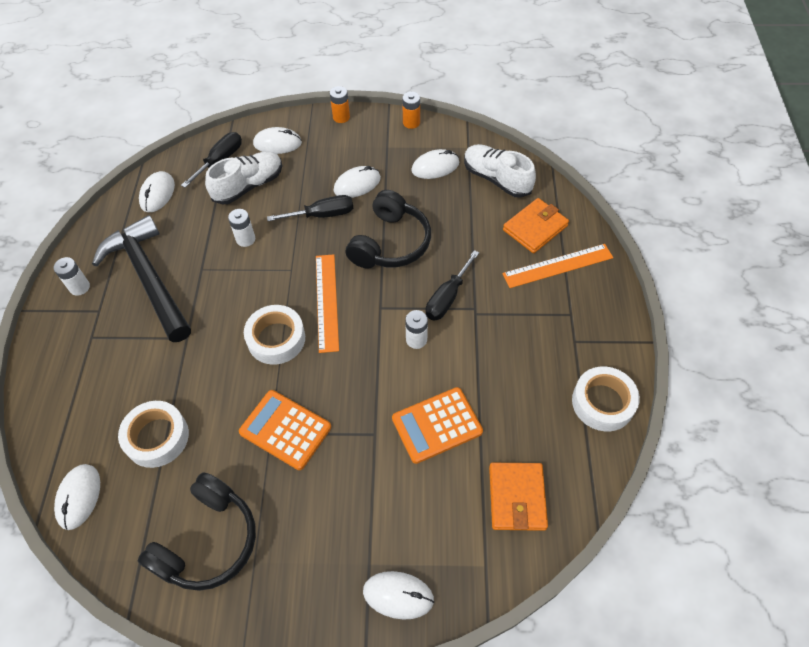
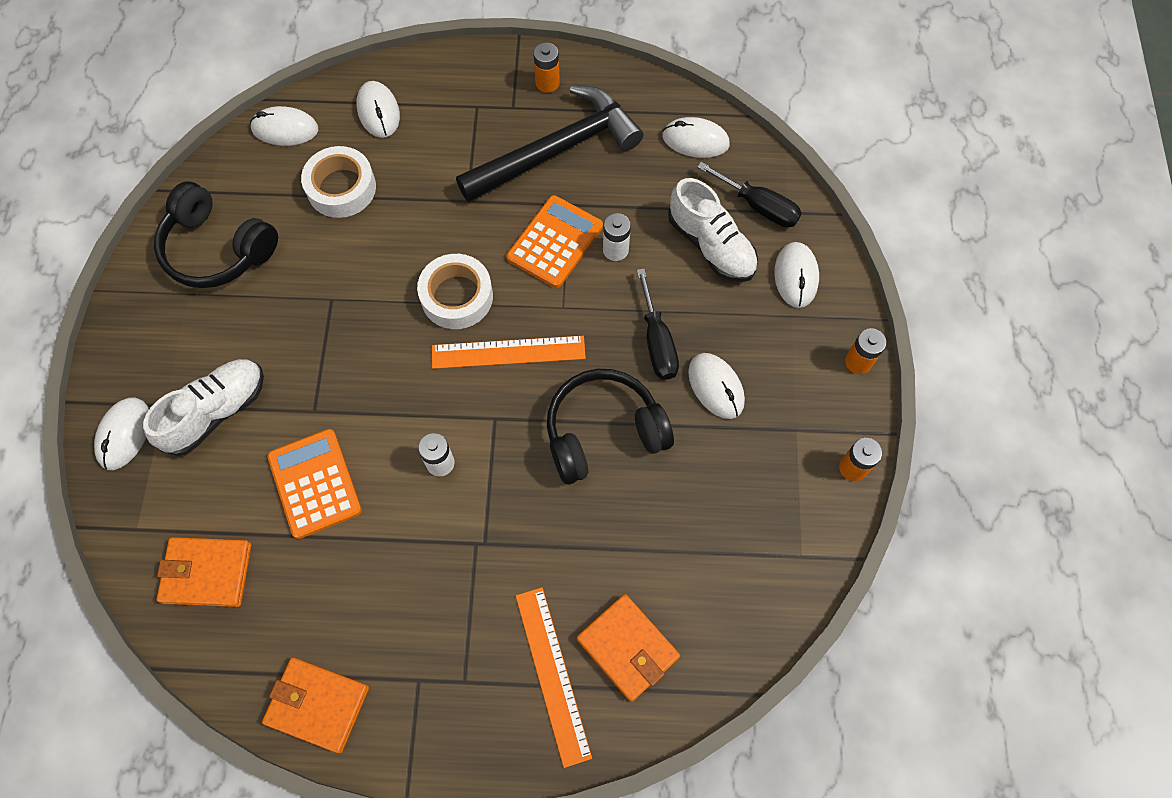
camera: 90 degrees right, 10 degrees up
white battery [53,257,90,296] -> orange battery [533,43,560,93]
orange calculator [239,390,331,470] -> orange calculator moved to [507,195,603,288]
black headphones [346,190,431,269] -> black headphones turned 135 degrees clockwise [547,369,674,484]
white mouse [411,149,459,179] -> white mouse moved to [356,81,400,138]
black screwdriver [425,250,479,320] -> none
white shoe [464,144,536,198] -> white shoe moved to [143,359,264,456]
white tape [572,366,640,431] -> orange wallet [262,657,369,753]

